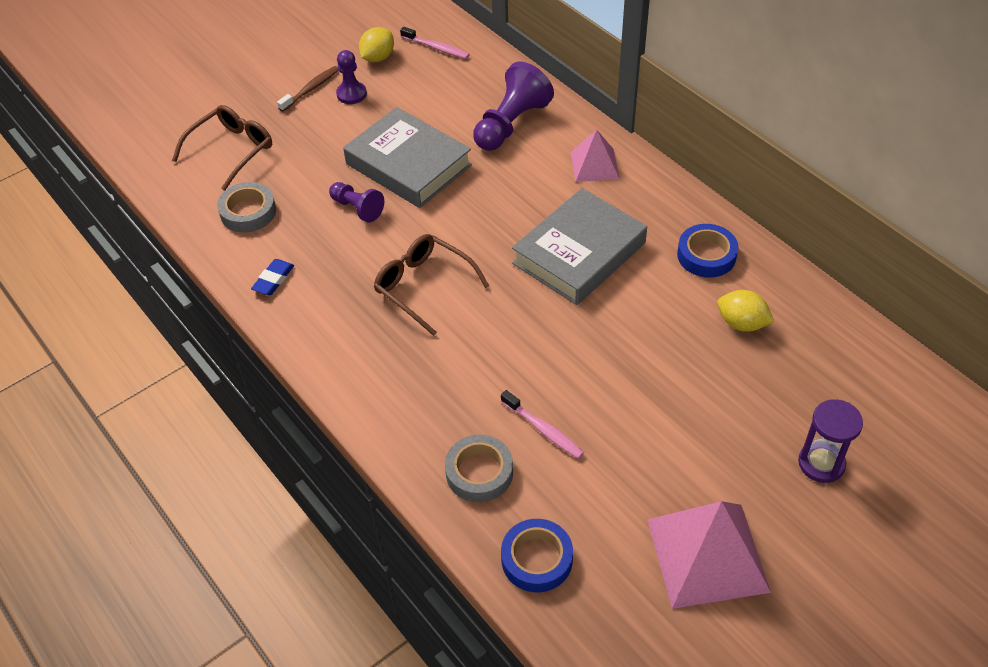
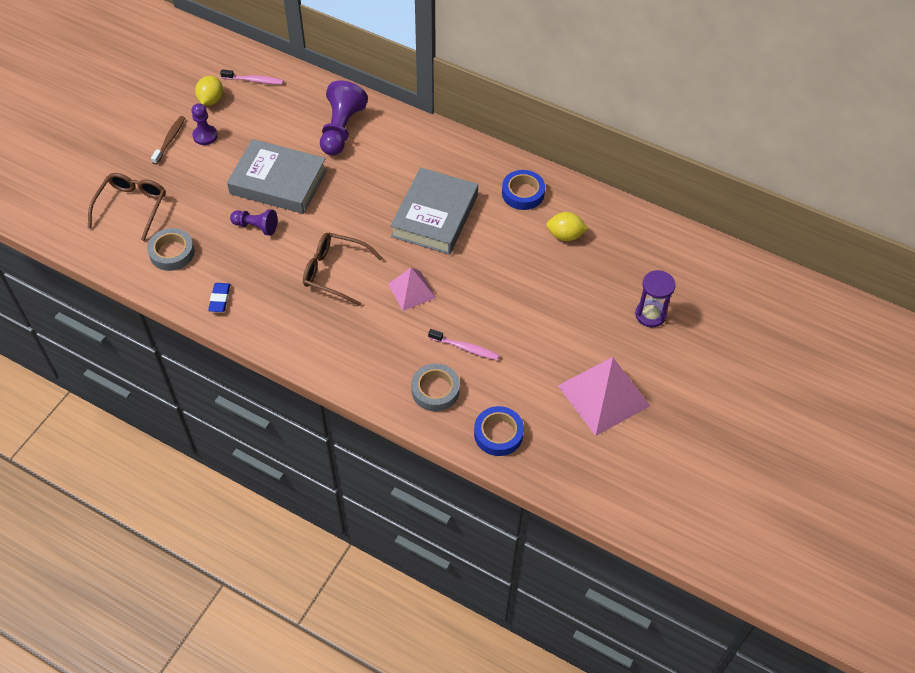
camera: 25 degrees left, 5 degrees up
pink pyramid [571,130,619,182] -> pink pyramid moved to [388,267,436,311]

